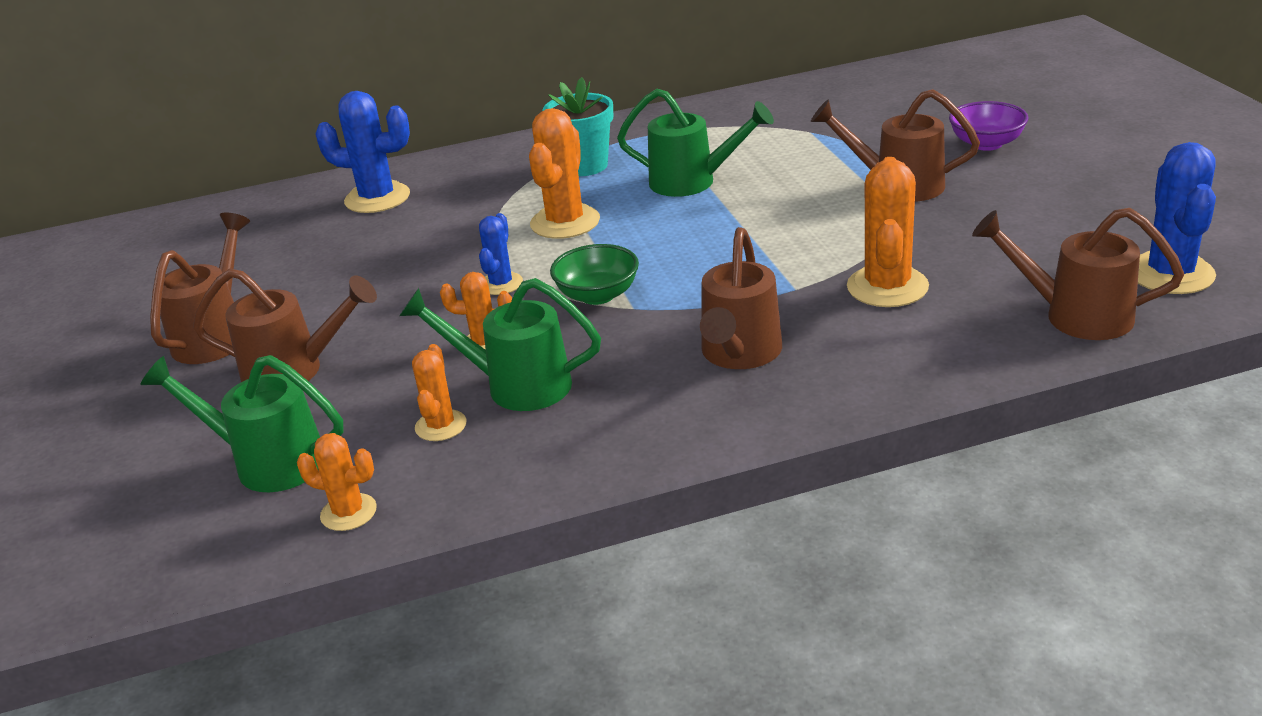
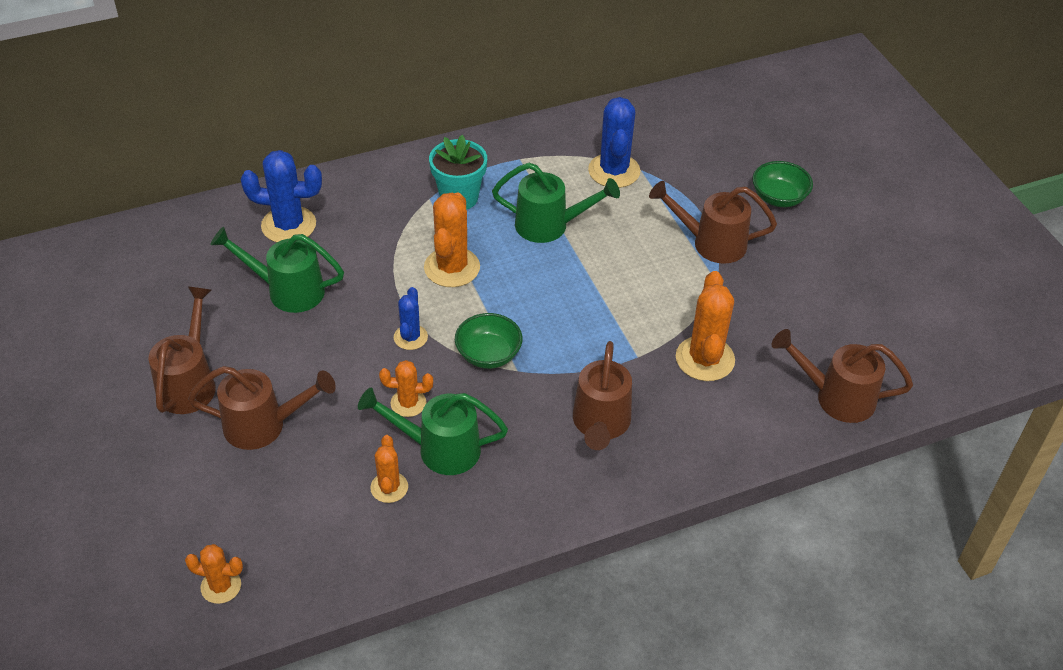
camera: 10 degrees left, 15 degrees up
green watering can [140,355,344,492] -> green watering can moved to [210,227,344,313]
orange cactus [297,433,377,531] -> orange cactus moved to [185,544,243,604]
purple bowl [949,101,1029,151] -> green bowl [752,161,813,207]
blue cactus [1138,142,1216,294] -> blue cactus moved to [588,97,640,188]

